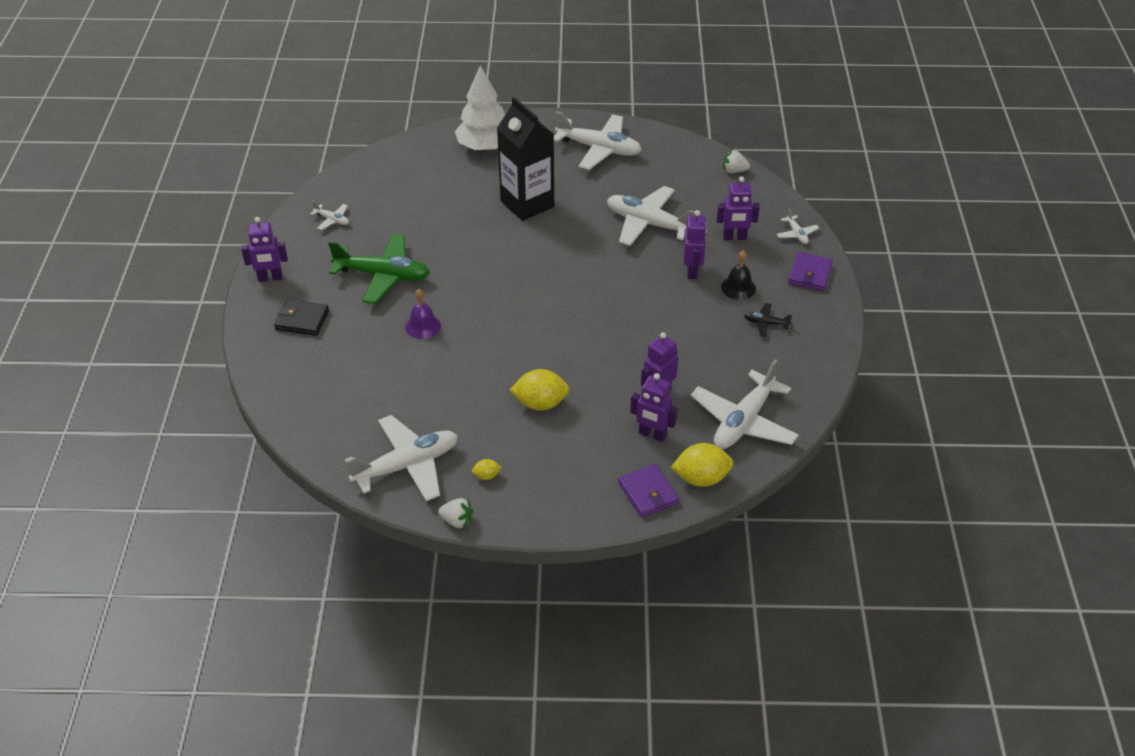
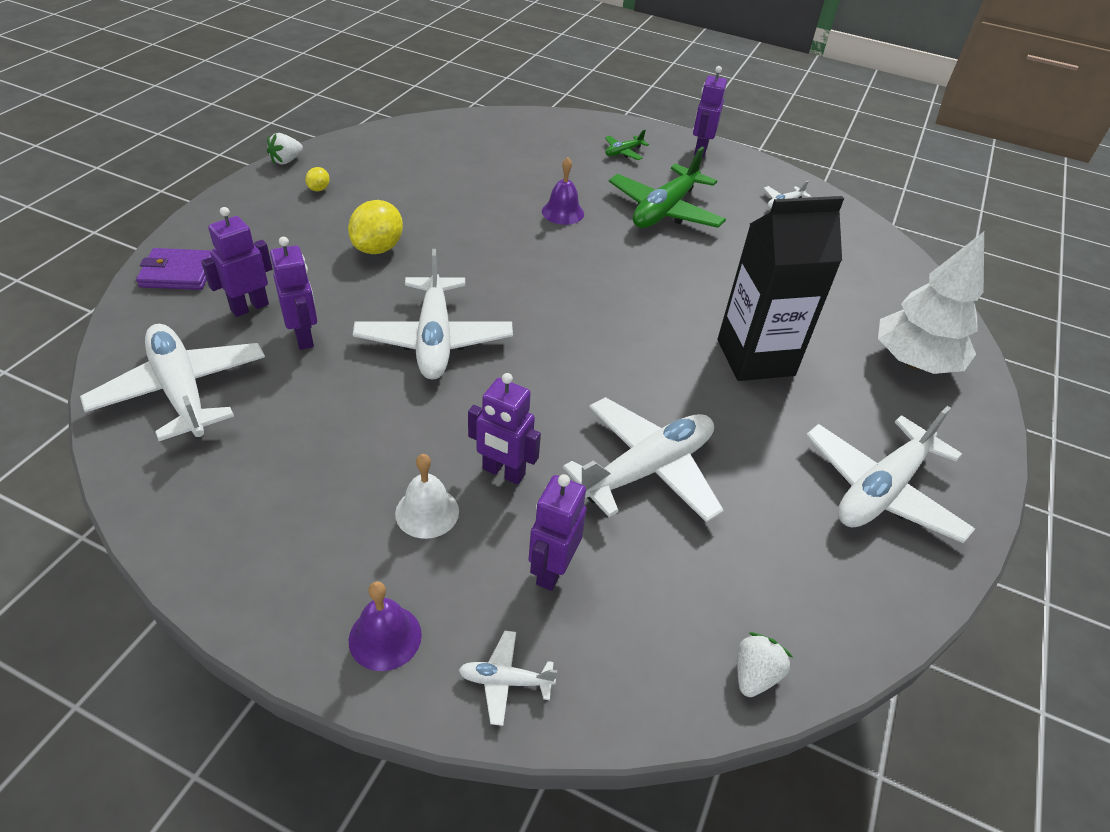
camera: 110 degrees right, 0 degrees up
black wallet [274,299,329,336] -> green plane [605,130,649,160]
white plane [345,415,458,501] -> white plane moved to [353,249,513,380]
yellow lemon [671,443,734,487] -> none
black bell [721,250,756,300] -> white bell [395,454,459,539]
black plane [744,303,792,337] -> none
purple wallet [788,252,833,291] -> purple bell [349,581,422,671]

